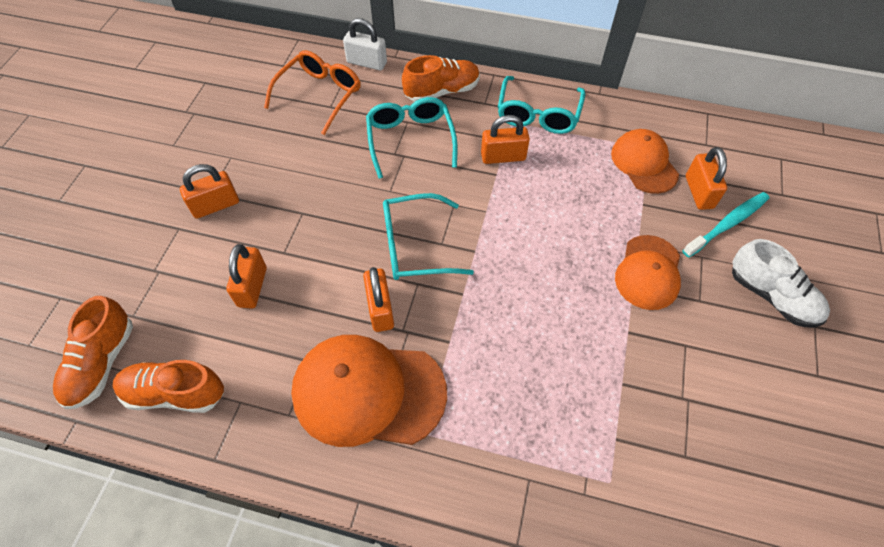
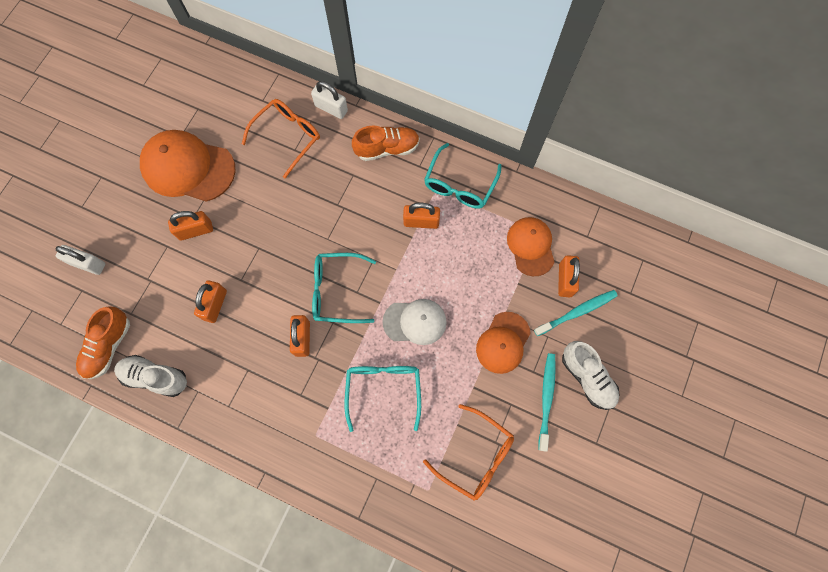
camera: 10 degrees right, 15 degrees up
orange shoe [112,360,224,413] -> white shoe [114,355,187,397]
orange cap [291,335,447,447] -> orange cap moved to [140,130,235,202]
turquoise glasses [366,97,458,179] -> turquoise glasses moved to [345,366,421,432]
none -> white padlock [55,245,105,275]
none -> white cap [383,299,447,345]
none -> orange glasses [423,404,514,501]
none -> turquoise toothbrush [538,353,556,452]

